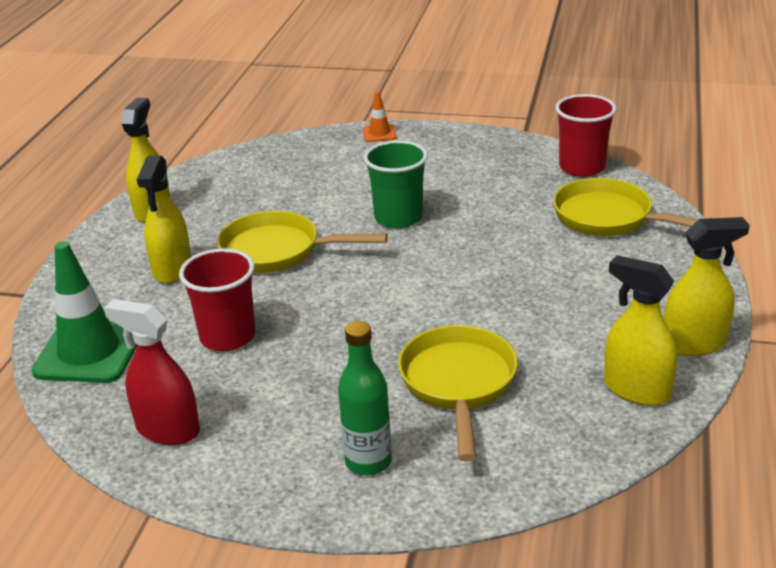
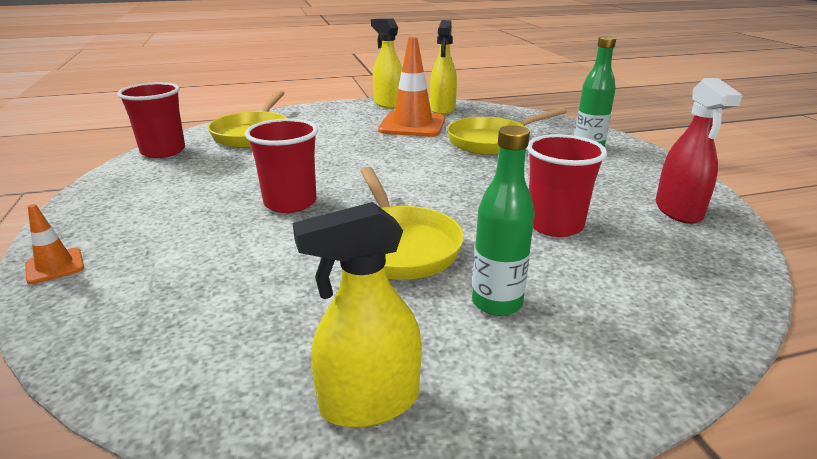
camera: 120 degrees left, 5 degrees down
green traffic cone [31,241,137,383] -> none
yellow spray bottle [137,155,191,284] -> green bottle [472,125,535,316]
green cup [364,140,428,228] -> red cup [245,119,318,213]
none -> orange traffic cone [378,37,445,137]

